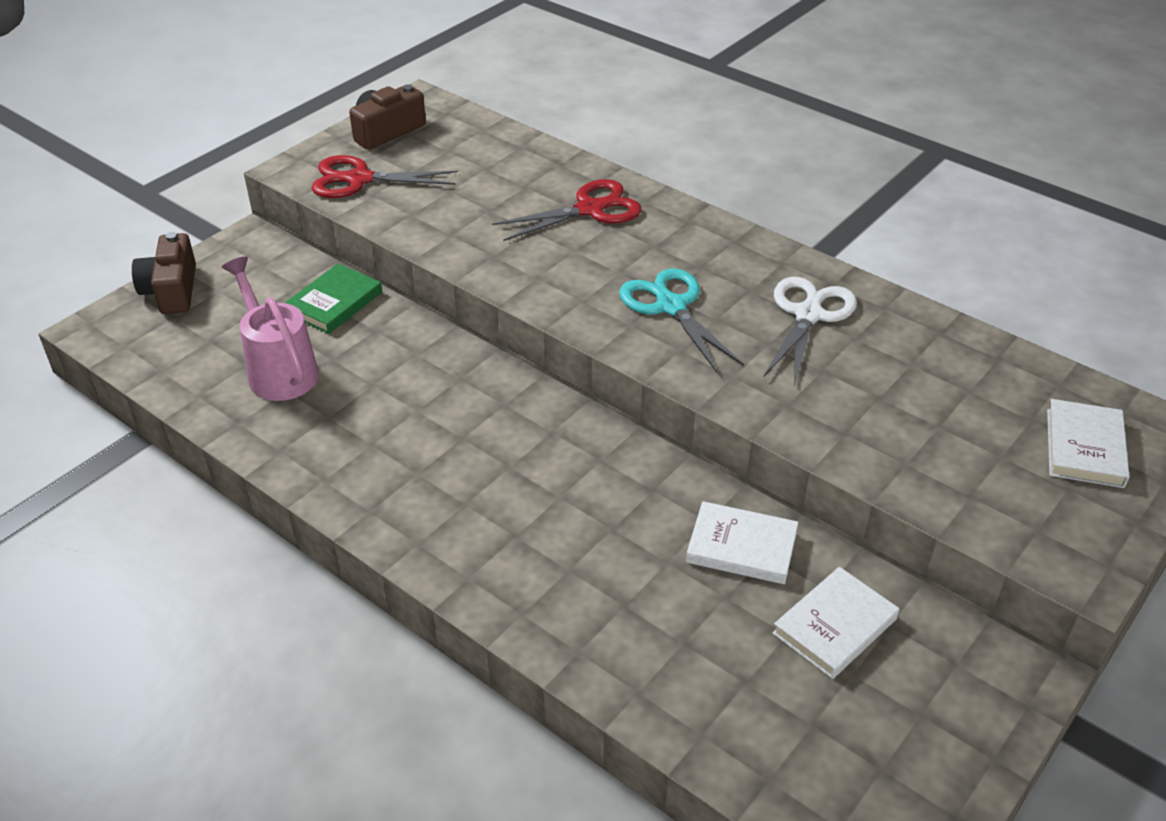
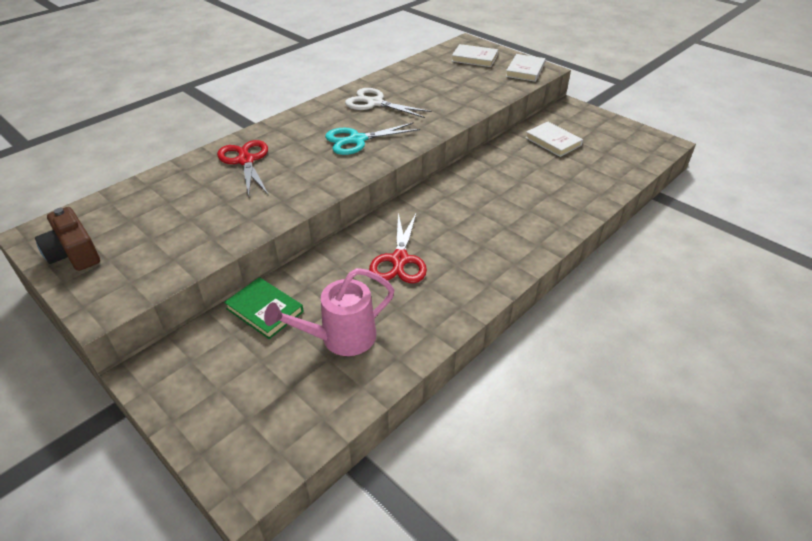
camera: 85 degrees left, 0 degrees up
brown camera [132,232,196,314] -> none
red scissors [311,155,458,198] -> red scissors moved to [369,212,427,283]
white book [686,501,799,584] -> white book moved to [506,54,545,82]

